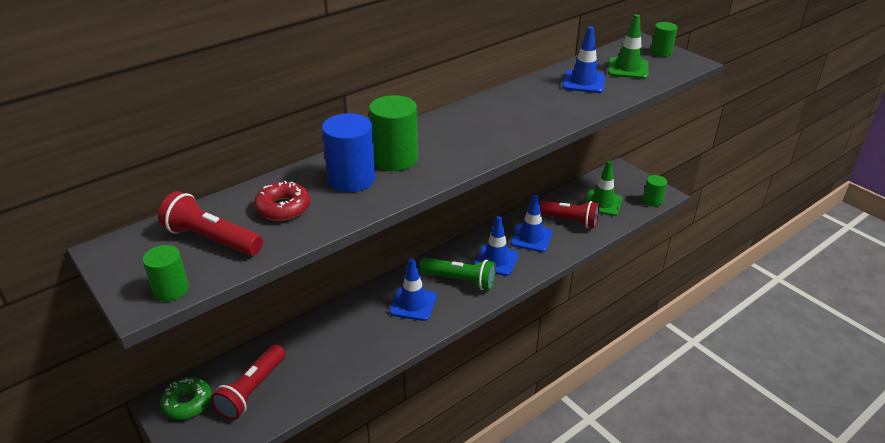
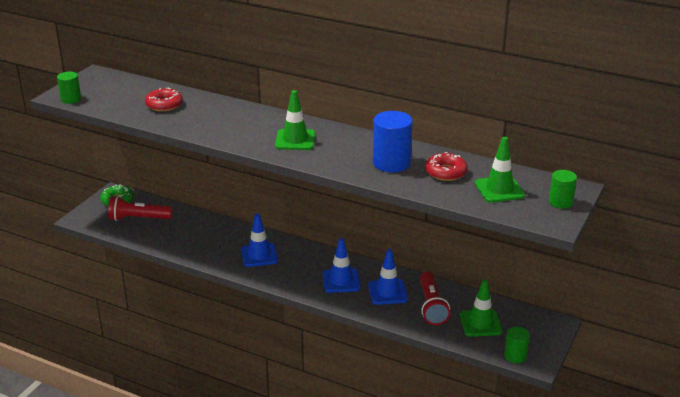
camera: 65 degrees right, 5 degrees down
red flashlight [158,191,263,256] -> none
blue cylinder [322,113,376,192] -> blue cylinder moved to [373,111,413,172]
green cylinder [369,95,418,171] -> none
green flashlight [420,258,496,290] -> none
blue traffic cone [562,26,605,93] -> red donut [425,152,468,181]
none -> green traffic cone [275,90,315,150]

